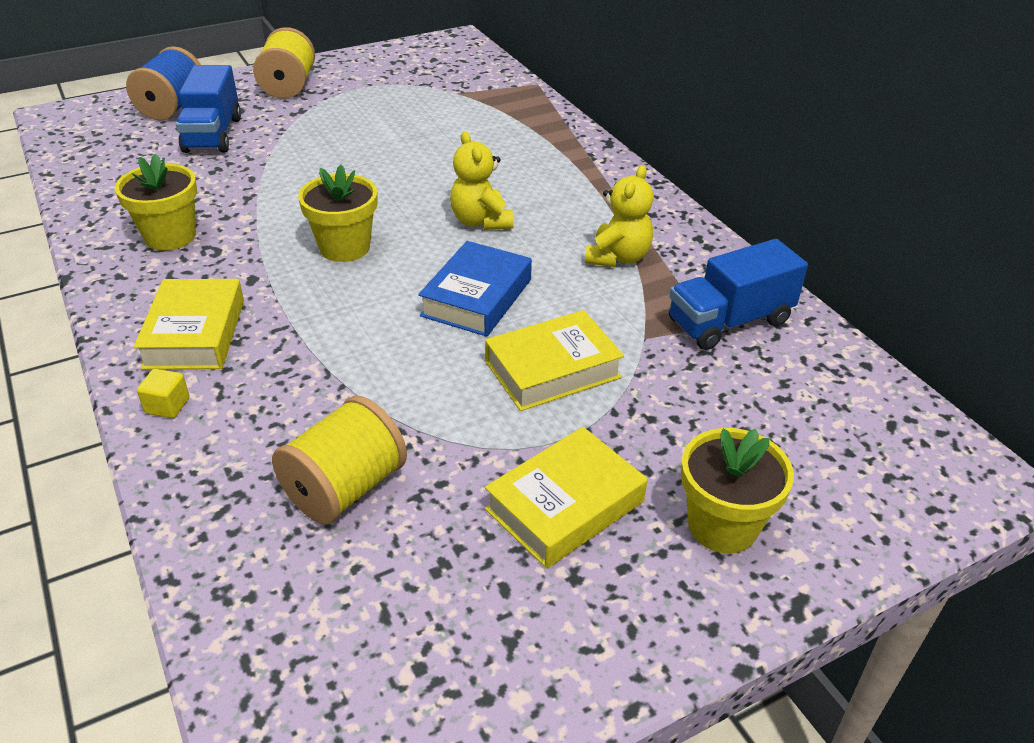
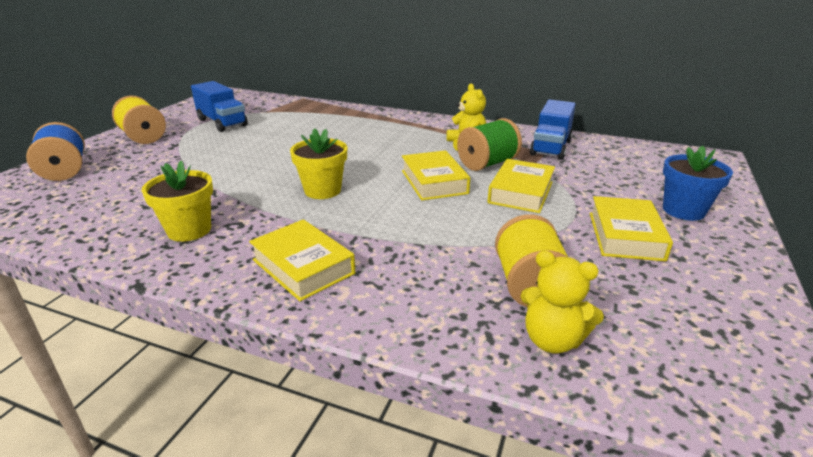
camera: 40 degrees left, 10 degrees down
yellow cube [137,369,190,418] -> none
blue truck [176,65,241,153] -> blue truck moved to [191,81,248,132]
blue book [418,241,532,337] -> yellow book [402,150,470,200]
yellow teddy bear [450,131,513,230] -> yellow teddy bear moved to [521,251,604,354]
yellow flower pot [681,428,794,553] -> blue flower pot [663,146,733,221]
none -> green spool [457,118,522,171]

